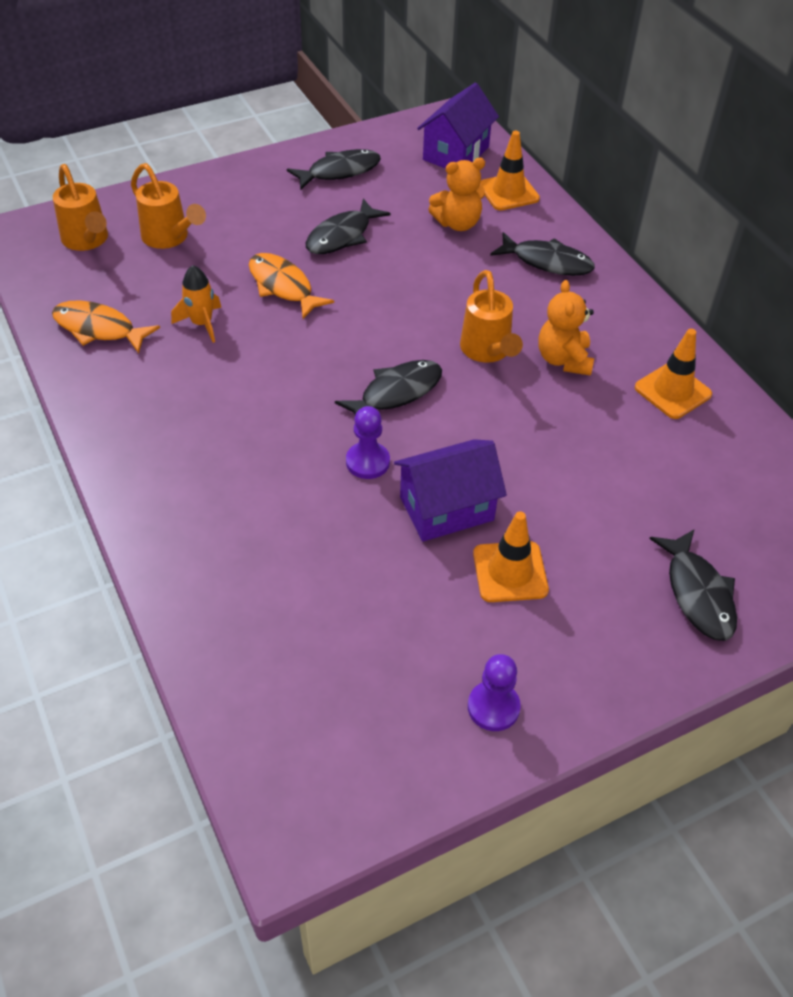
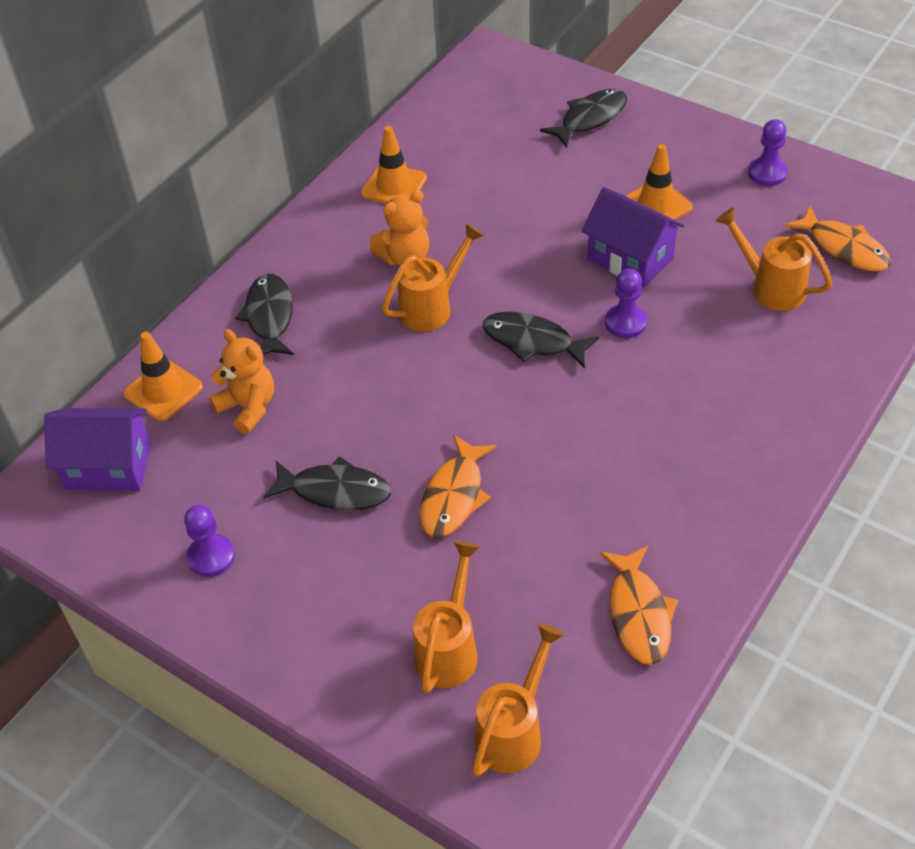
camera: 115 degrees left, 0 degrees up
orange rocket [171,265,221,343] -> none
black fish [287,149,381,189] -> purple pawn [184,505,235,577]
none -> orange watering can [716,207,832,311]
none -> orange fish [784,205,891,271]

